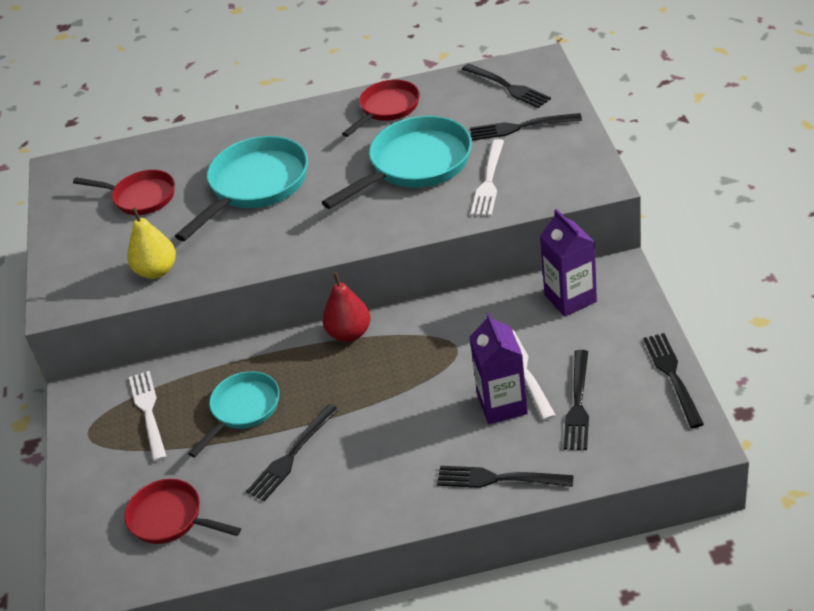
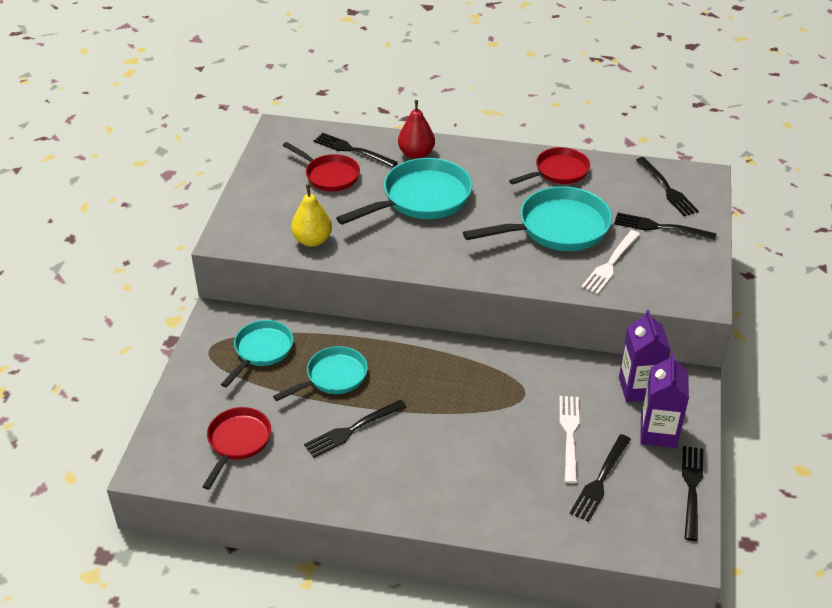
camera: 15 degrees right, 0 degrees up
red pan [125,479,241,544] -> red pan turned 60 degrees clockwise [202,407,271,490]
white fork [129,371,167,462] -> turquoise pan [221,320,294,387]
red pear [322,272,370,342] -> red pear moved to [398,100,435,159]
black fork [437,466,574,488] -> black fork moved to [314,133,398,167]
purple carton [470,312,528,424] -> purple carton moved to [640,353,689,448]

